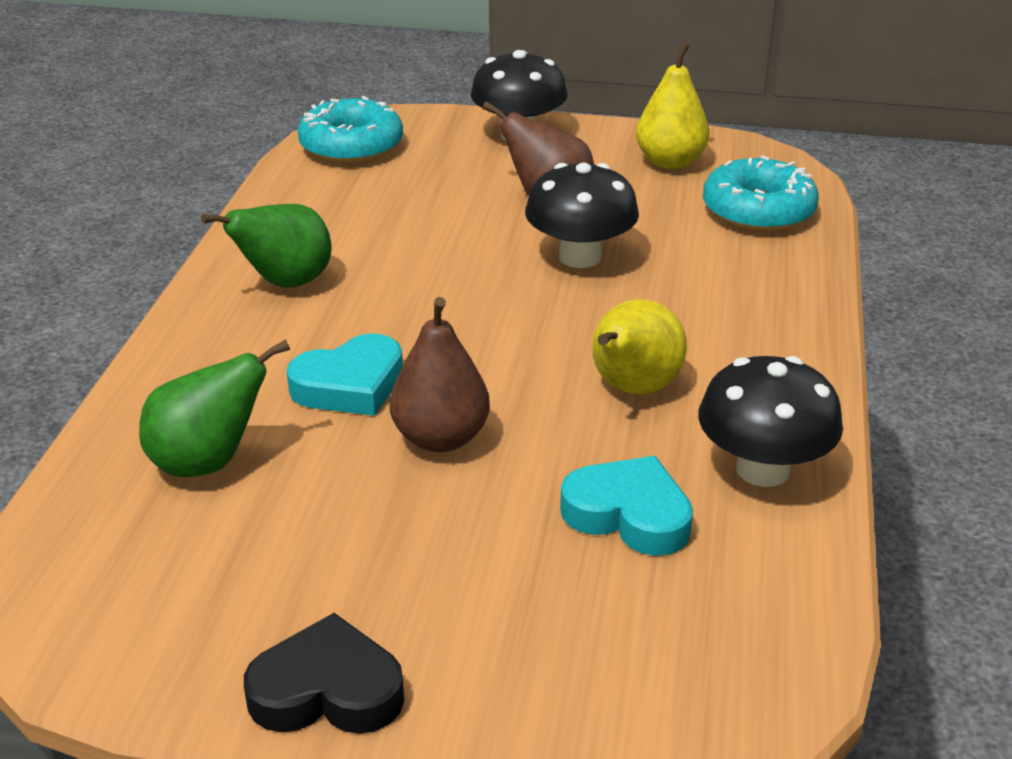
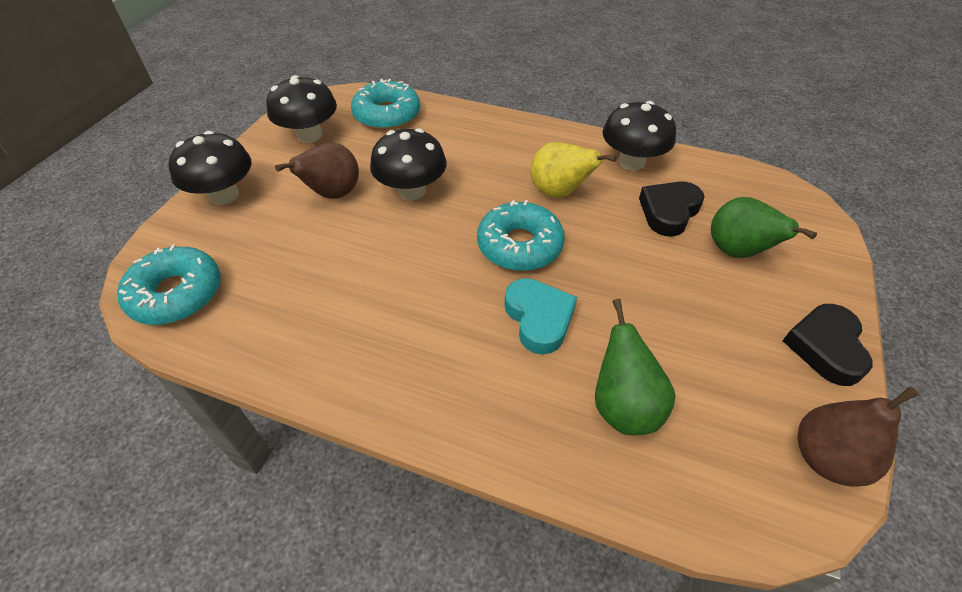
camera: 80 degrees left, 15 degrees up
green pear [201,204,332,288] -> green pear moved to [711,197,817,258]
brown pear [390,297,490,452] -> brown pear moved to [797,387,919,487]
turquoise heart [560,456,693,556] -> black heart [639,181,705,237]
yellow pear [636,42,710,169] -> black mushroom [266,75,337,143]
none -> turquoise donut [477,200,565,271]

